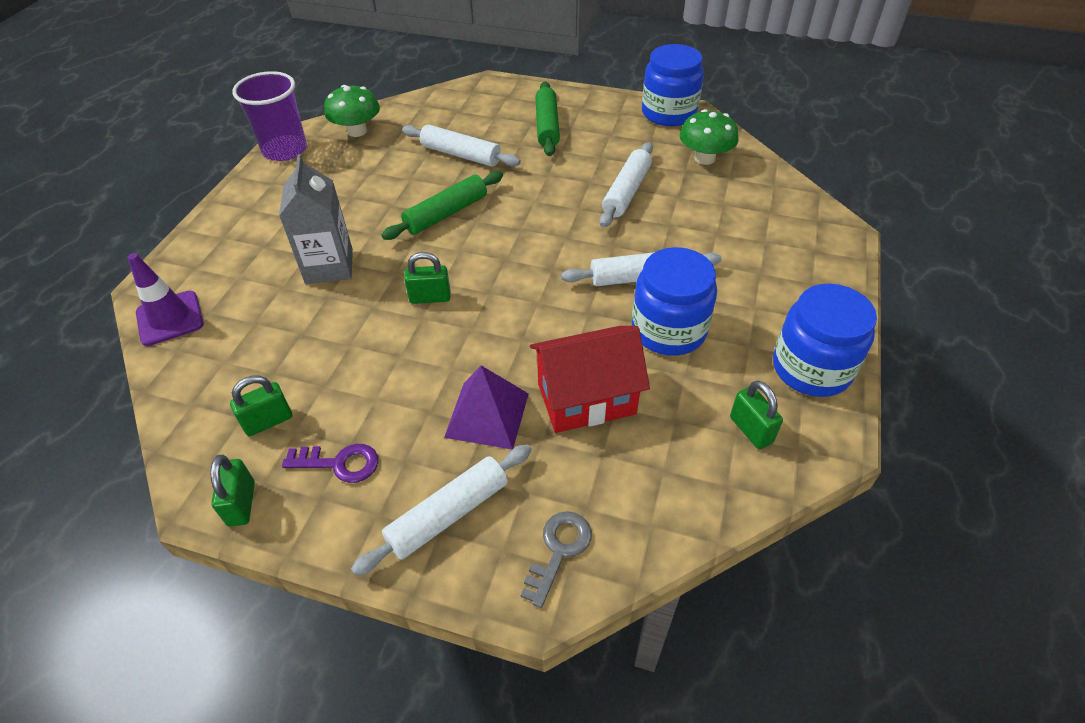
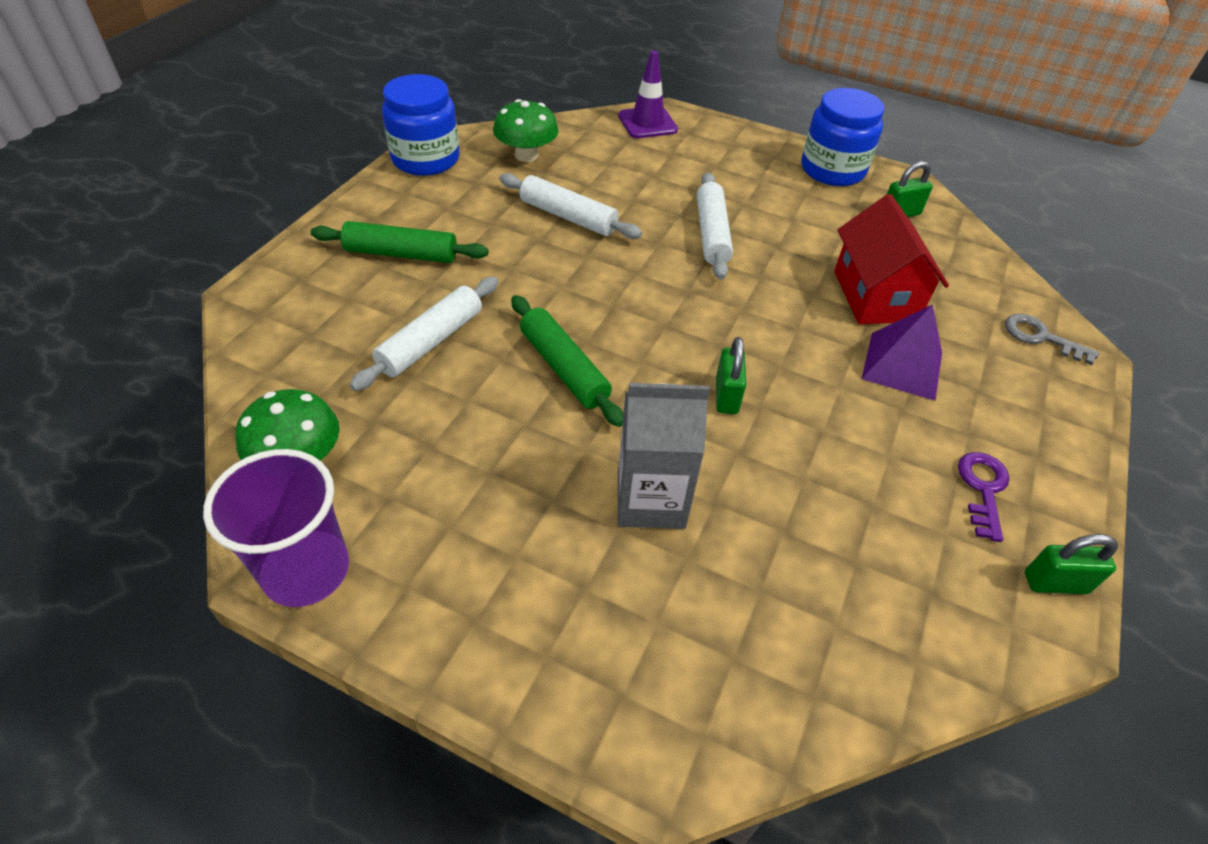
camera: 85 degrees left, 0 degrees up
purple traffic cone [128,253,204,346] -> purple traffic cone moved to [618,50,678,138]
green padlock [230,376,292,436] -> none
white rolling pin [351,444,532,576] -> none
blue jar [632,247,717,356] -> none

